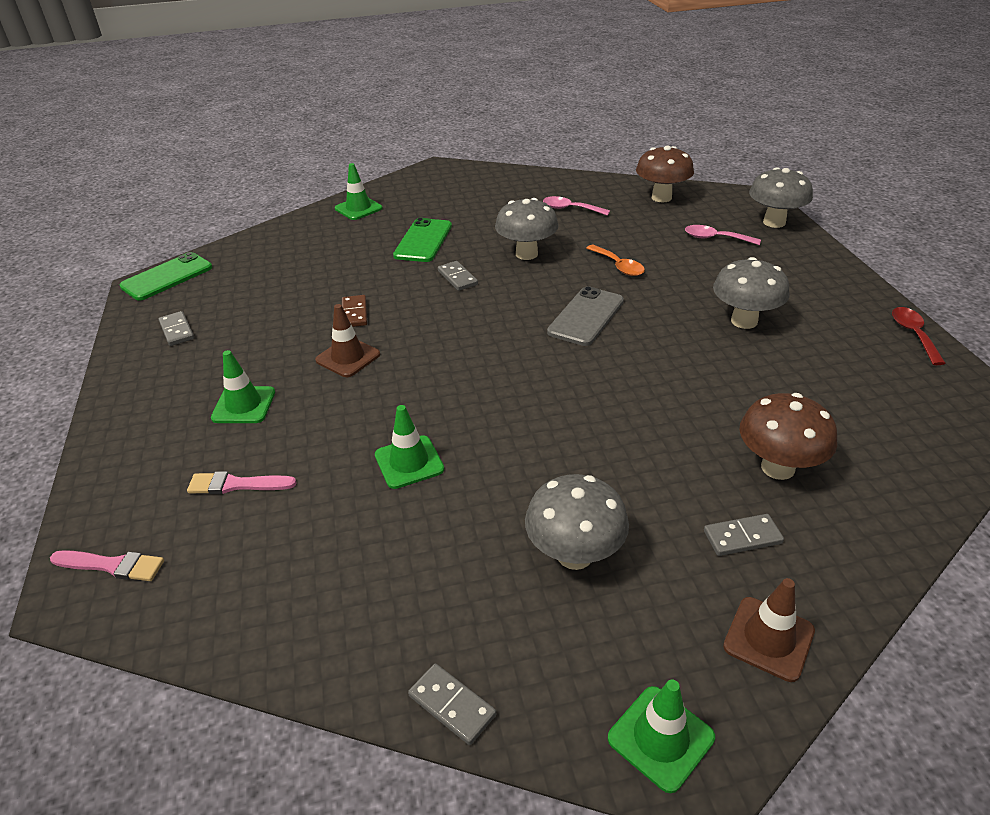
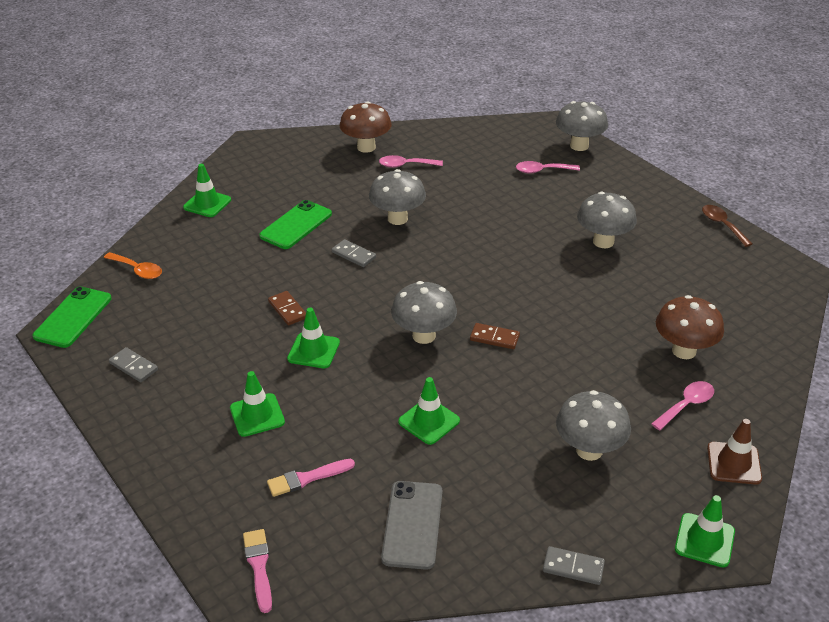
camera: 25 degrees left, 0 degrees up
pink brush [50,550,164,581] -> pink brush turned 90 degrees counterclockwise [243,529,272,613]
brown traffic cone [315,304,380,377] -> green traffic cone [287,308,340,368]
green phone [393,218,452,262] -> green phone turned 45 degrees clockwise [259,200,332,249]
grey phone [547,286,624,346] -> grey phone moved to [381,481,443,570]
orange spoon [586,245,645,276] -> orange spoon moved to [104,252,162,279]
brown mushroom [636,146,694,202] -> brown mushroom moved to [340,102,391,153]
grey domino [704,514,784,556] -> pink spoon [651,381,714,431]
red spoon [892,307,946,365] -> brown spoon [702,205,752,247]
none -> grey mushroom [391,281,457,344]
none -> brown domino [470,323,520,349]

